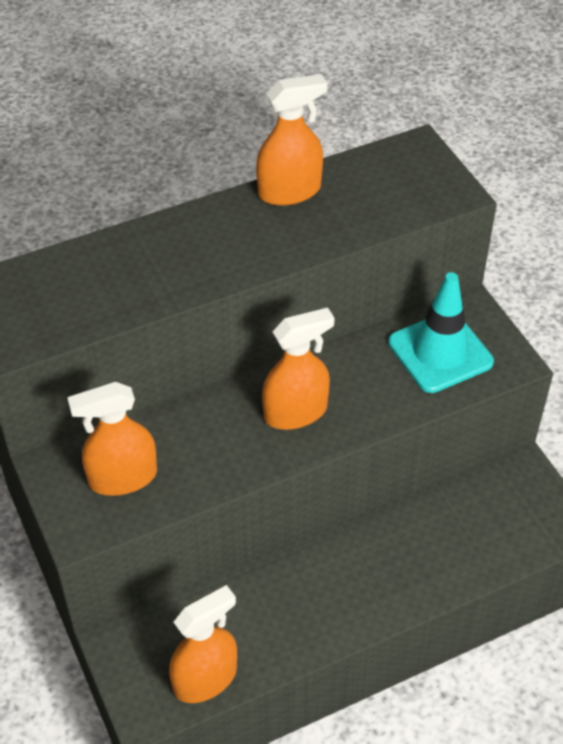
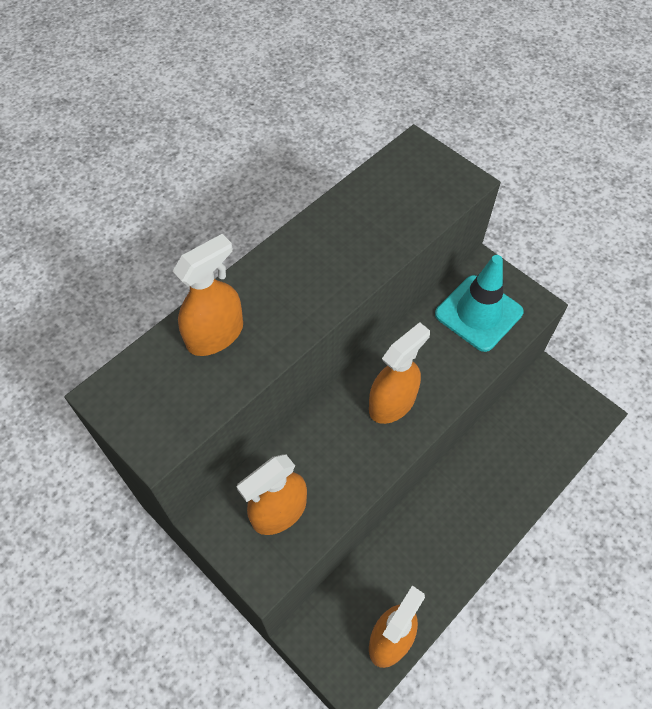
camera: 20 degrees left, 10 degrees up
orange spray bottle [256,74,328,206] -> orange spray bottle moved to [173,234,243,356]

